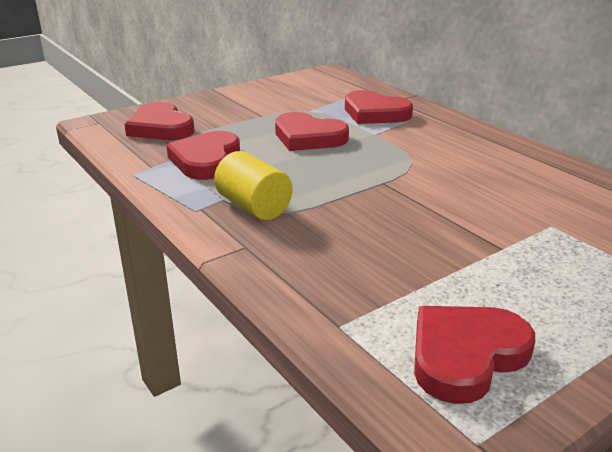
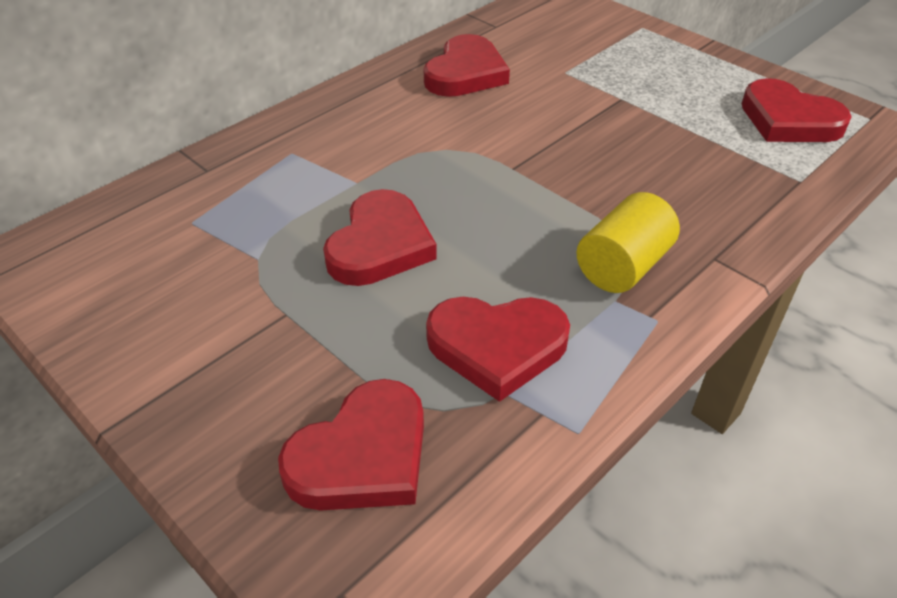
camera: 100 degrees left, 15 degrees up
red heart [345,90,413,124] -> red heart moved to [424,34,510,97]

